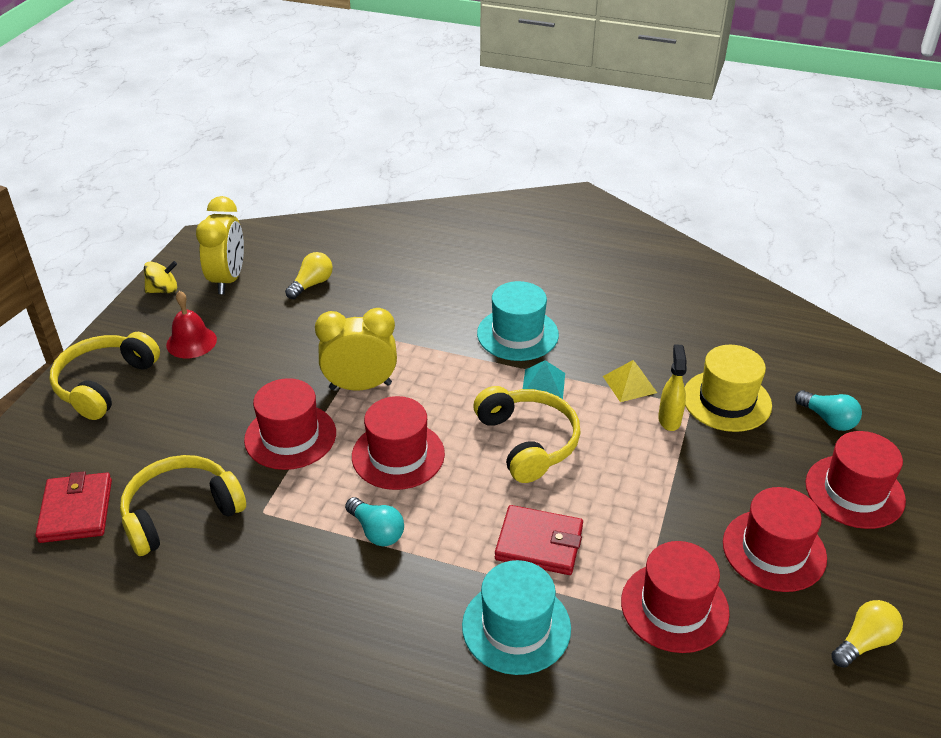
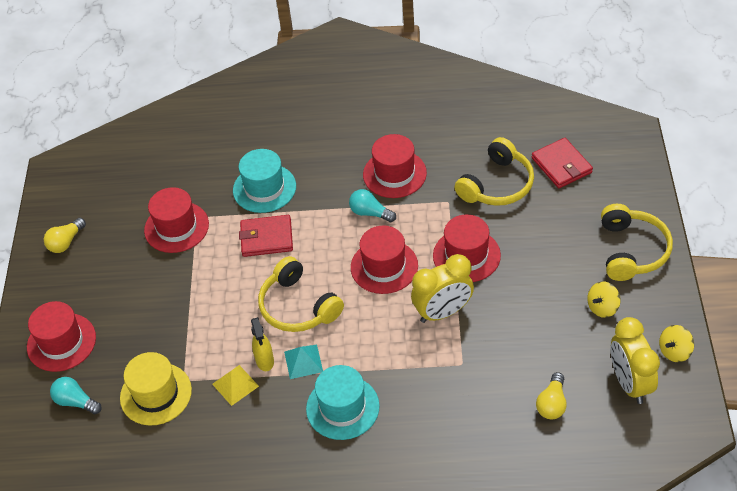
camera: 165 degrees right, 10 degrees up
red bell [166,291,217,358] -> yellow spinning top [587,281,621,318]
yellow spray bottle [658,344,687,431] -> yellow spray bottle moved to [251,317,274,371]
red hat [723,487,827,592] -> red hat moved to [363,134,427,198]

